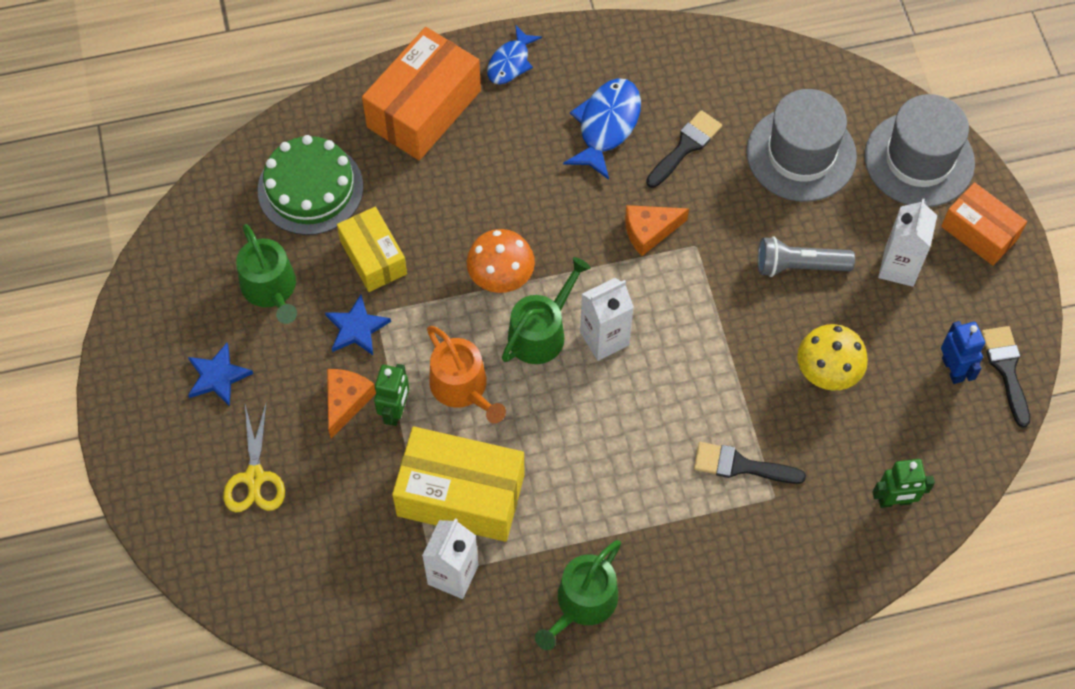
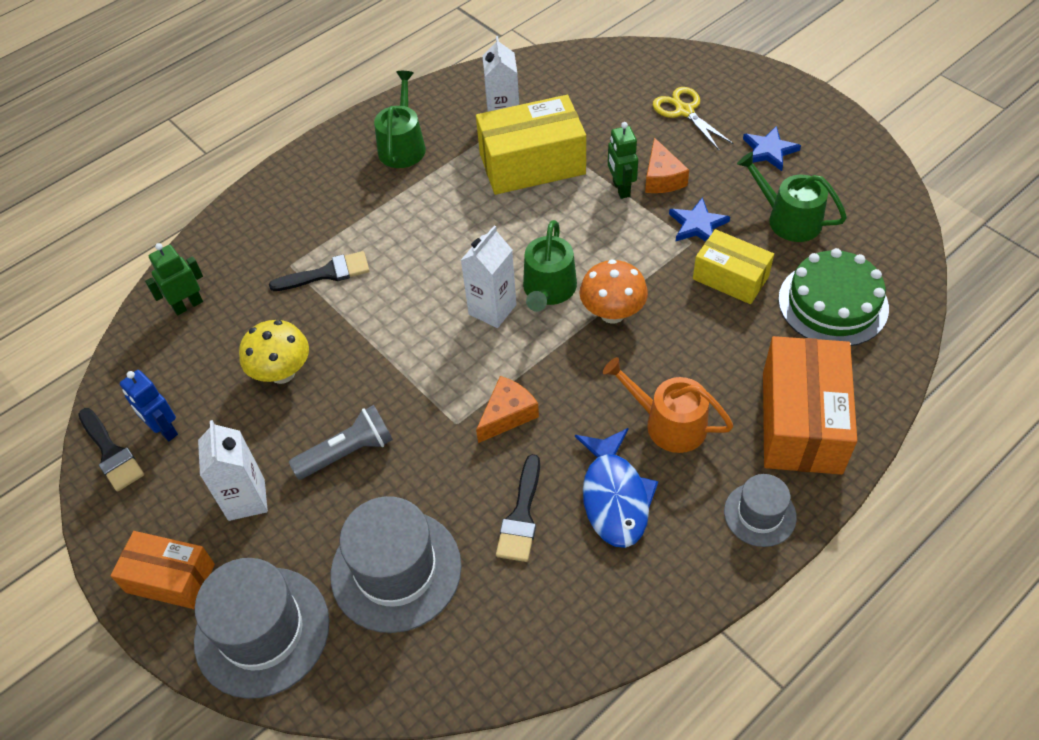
camera: 155 degrees right, 10 degrees down
orange watering can [427,326,506,423] -> orange watering can moved to [603,357,733,453]
blue fish [487,25,542,84] -> grey hat [724,474,797,547]

